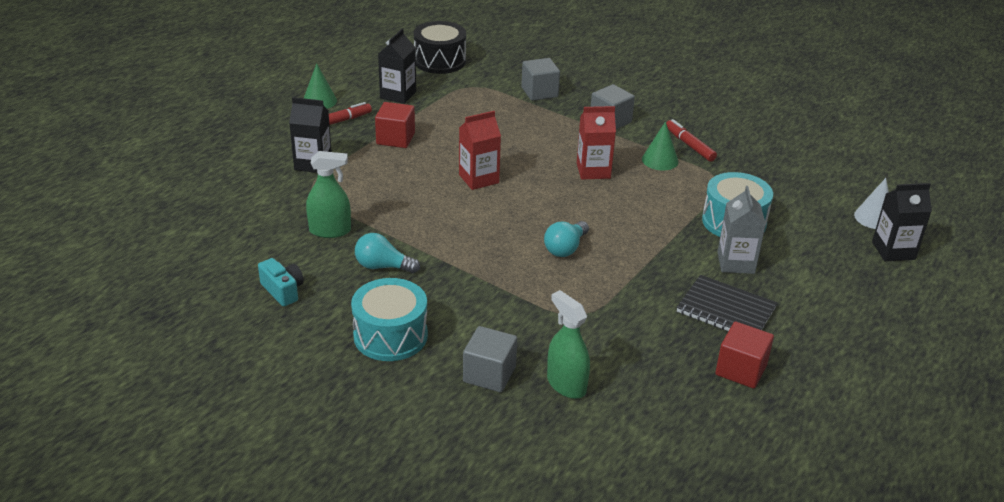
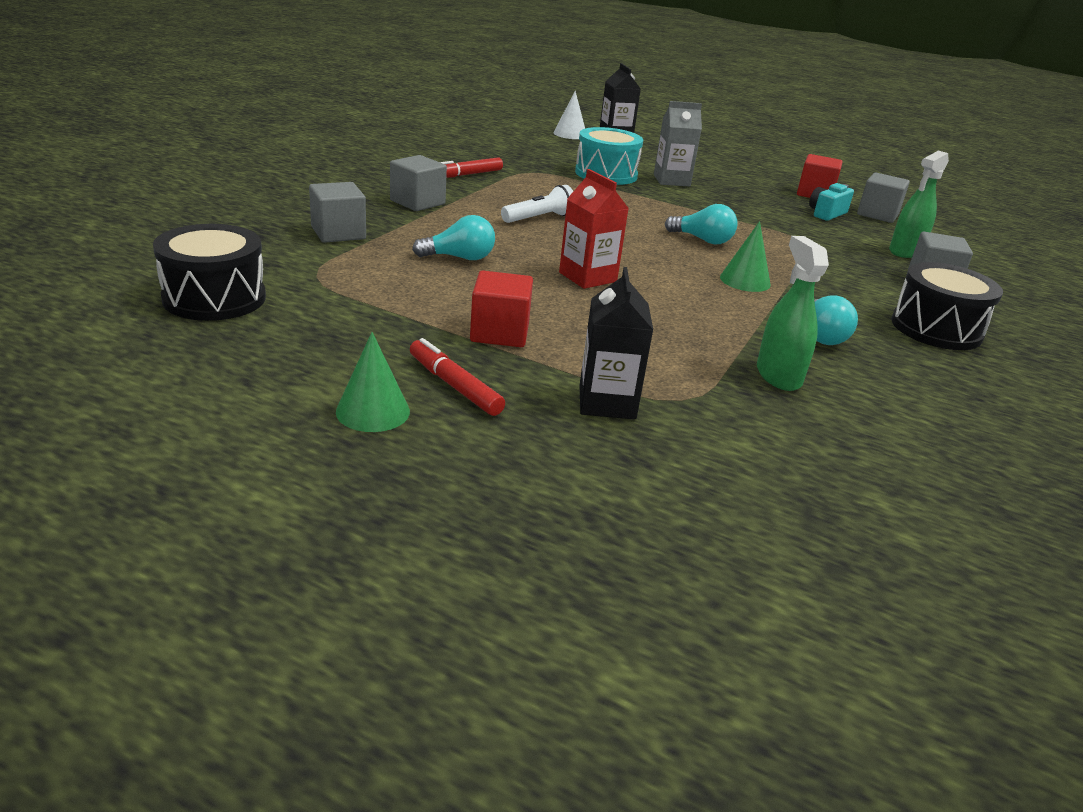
camera: 100 degrees left, 5 degrees down
turquoise camera [258,258,304,307] -> turquoise camera moved to [809,183,854,221]
turquoise drum [351,278,428,361] -> black drum [891,262,1003,350]
black carton [378,29,416,104] -> none
red carton [577,106,616,179] -> white flashlight [501,185,573,223]
green cone [642,121,678,170] -> green cone moved to [720,221,771,292]
black notebook [677,275,777,331] -> none
none -> turquoise light bulb [412,215,495,260]
none -> grey cube [857,172,910,223]

